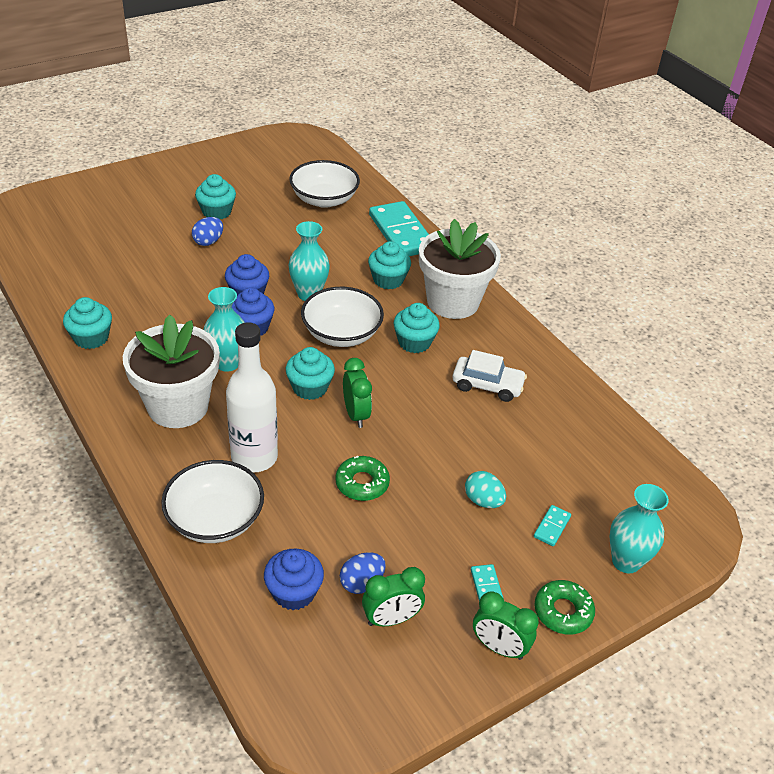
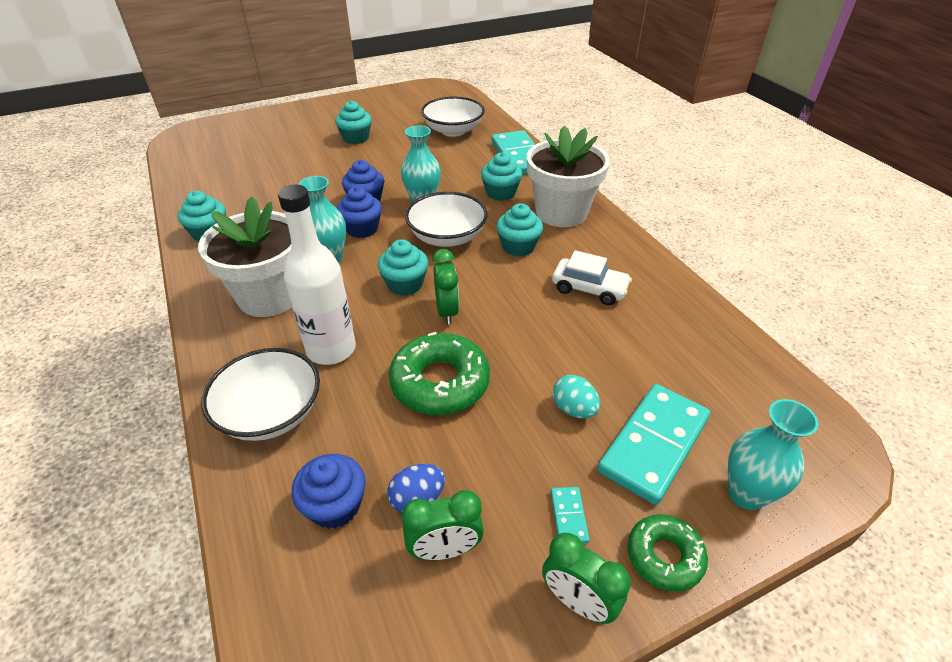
camera: 10 degrees right, 0 degrees up
blue egg [192,217,223,246] -> none
green donut [335,456,390,501] -> green donut [389,332,490,415], size x1.66
turquoise domino [534,505,571,546] -> turquoise domino [598,384,710,505], size x2.39

